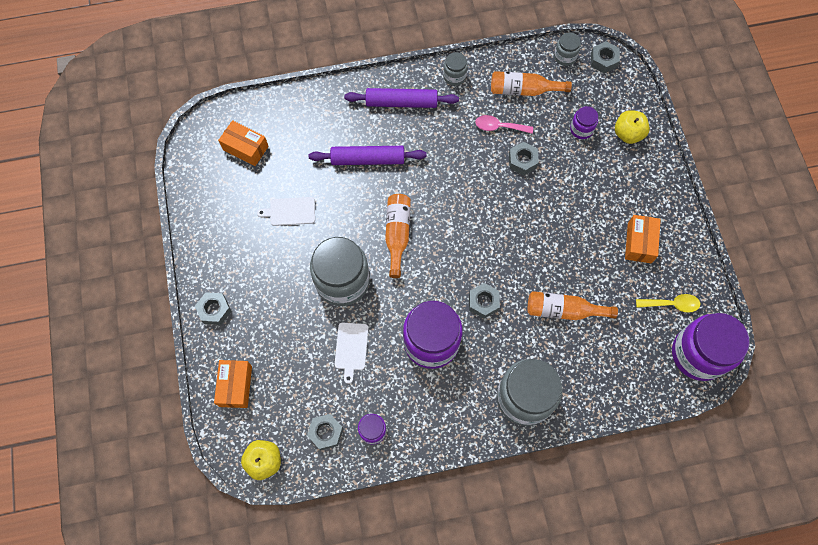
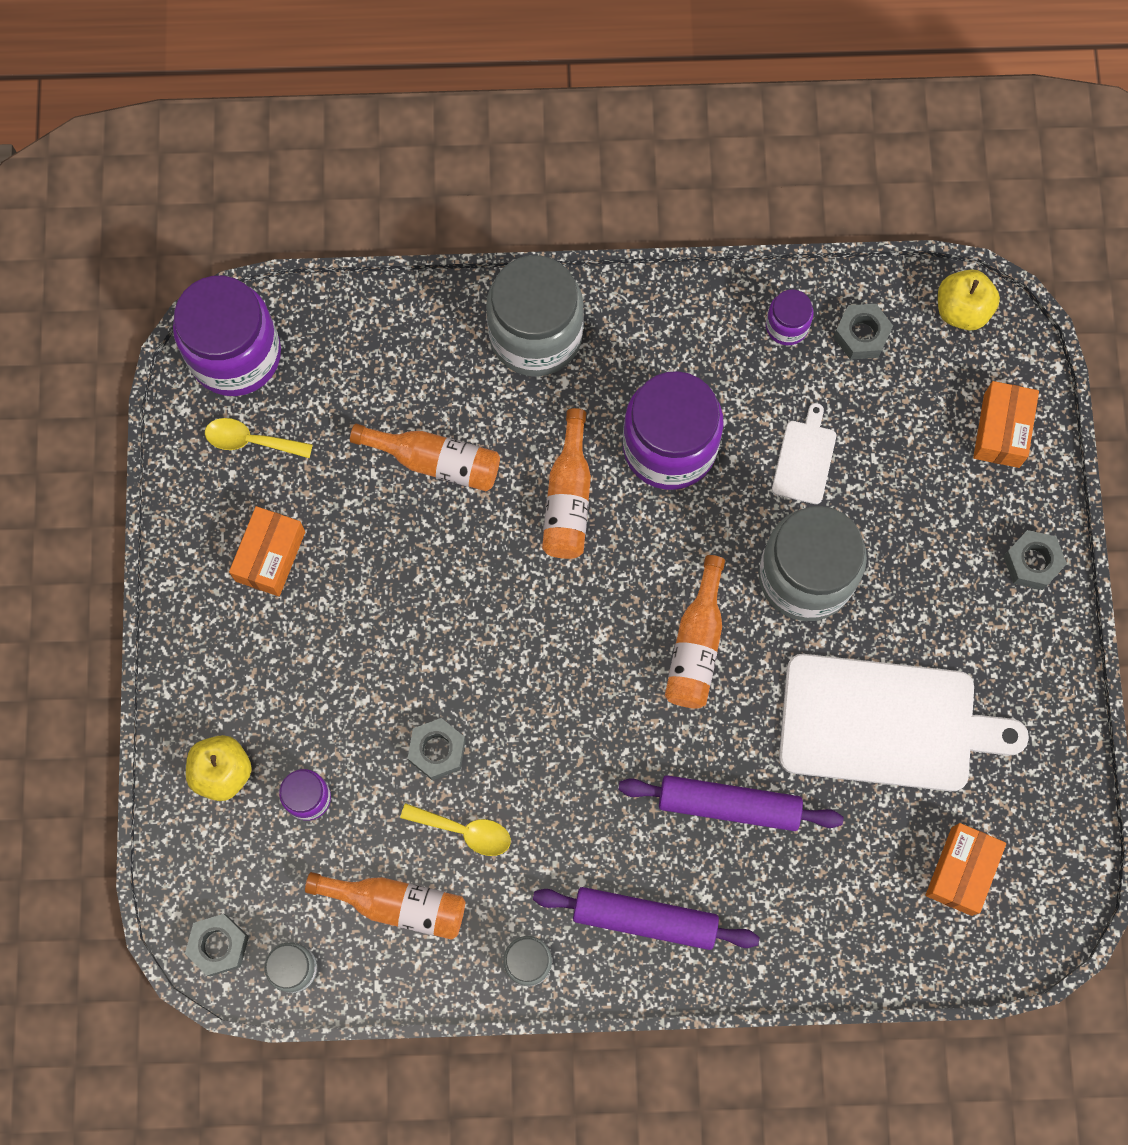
camera: 170 degrees left, 5 degrees up
orange box [218,120,269,166] -> orange box turned 75 degrees clockwise [925,823,1006,916]
white cutting board [257,197,315,226] -> white cutting board [779,654,1029,791], size x2.28
grey nut [469,283,500,319] -> orange bottle [542,408,591,559]
pink spoon [475,115,533,134] -> yellow spoon [400,803,511,856]

